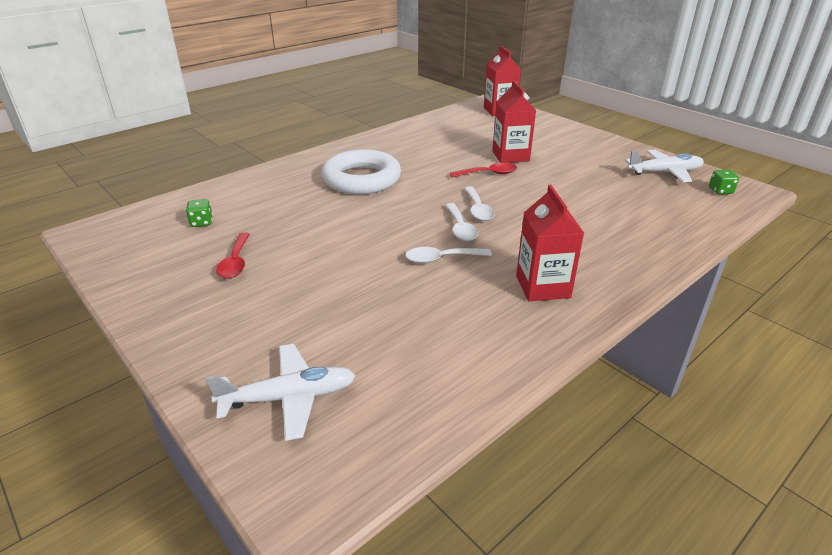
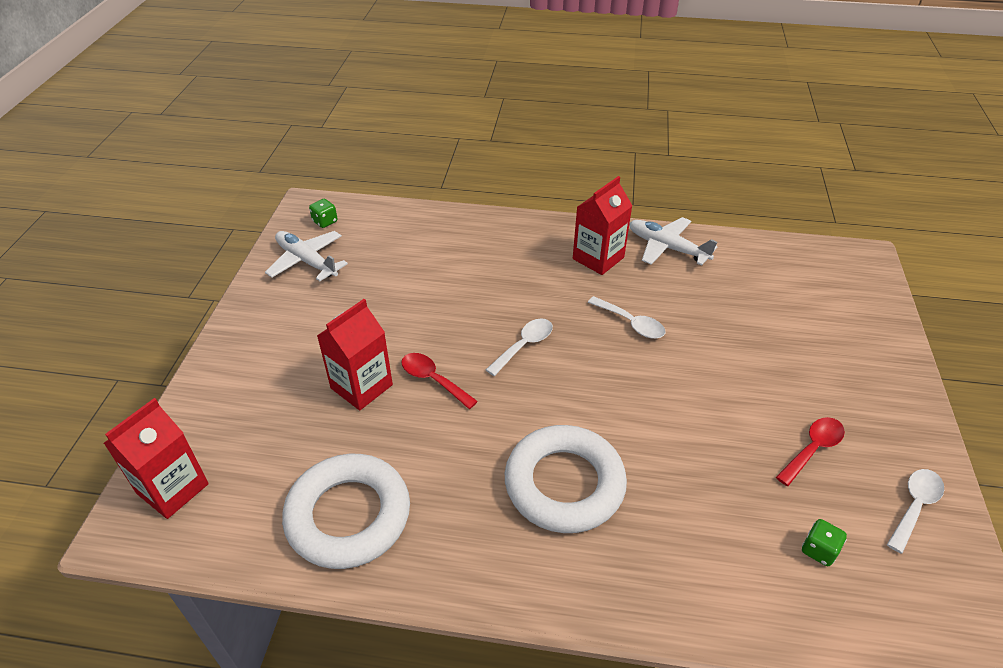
camera: 130 degrees left, 10 degrees up
white plane [206,344,356,441] -> white plane moved to [629,217,717,265]
white spoon [445,203,478,241] -> white spoon moved to [887,469,944,554]
none -> white ring [282,454,410,569]

